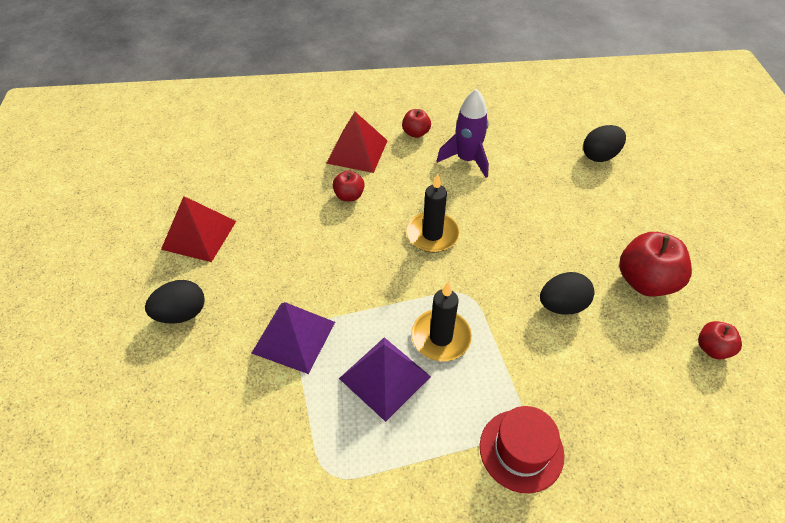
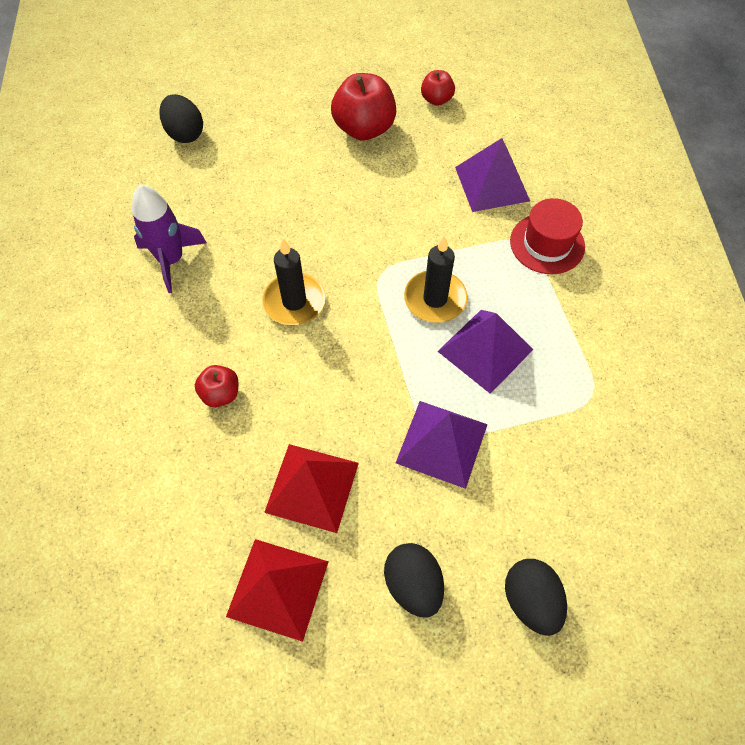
camera: 90 degrees left, 10 degrees up
red pyramid [326,112,388,173] -> red pyramid moved to [264,444,359,533]
red apple [402,109,431,138] -> none
black egg [540,272,594,315] -> black egg moved to [505,559,567,636]
none -> purple pyramid [455,138,530,212]

